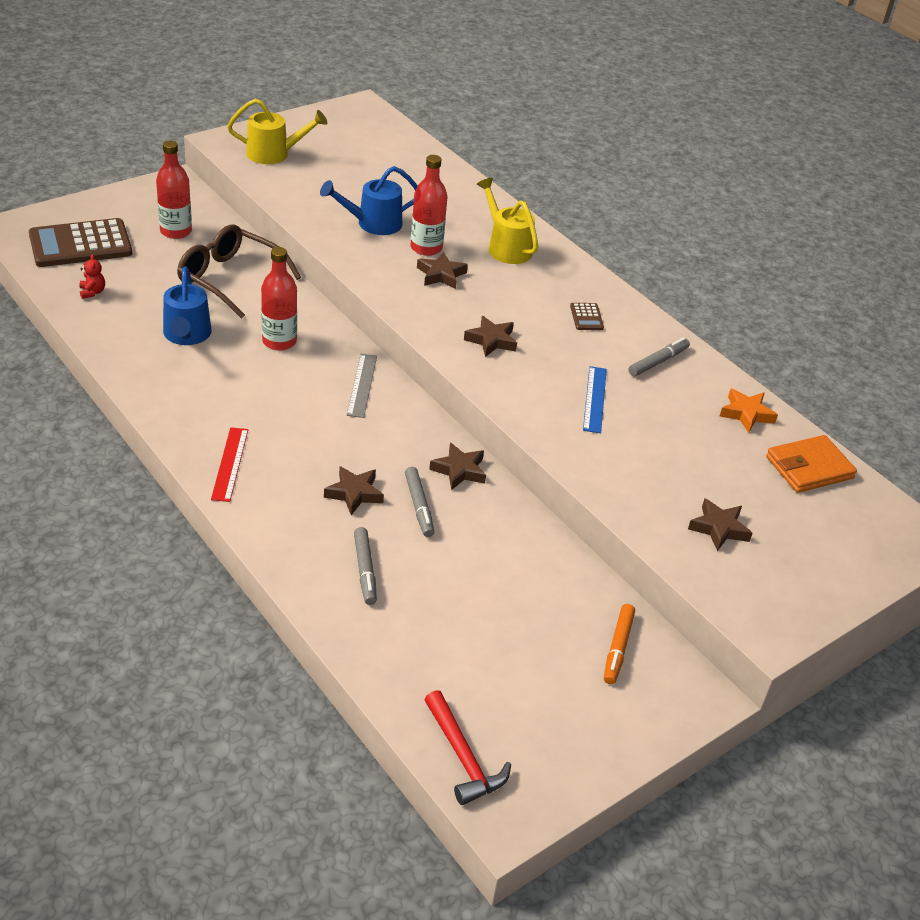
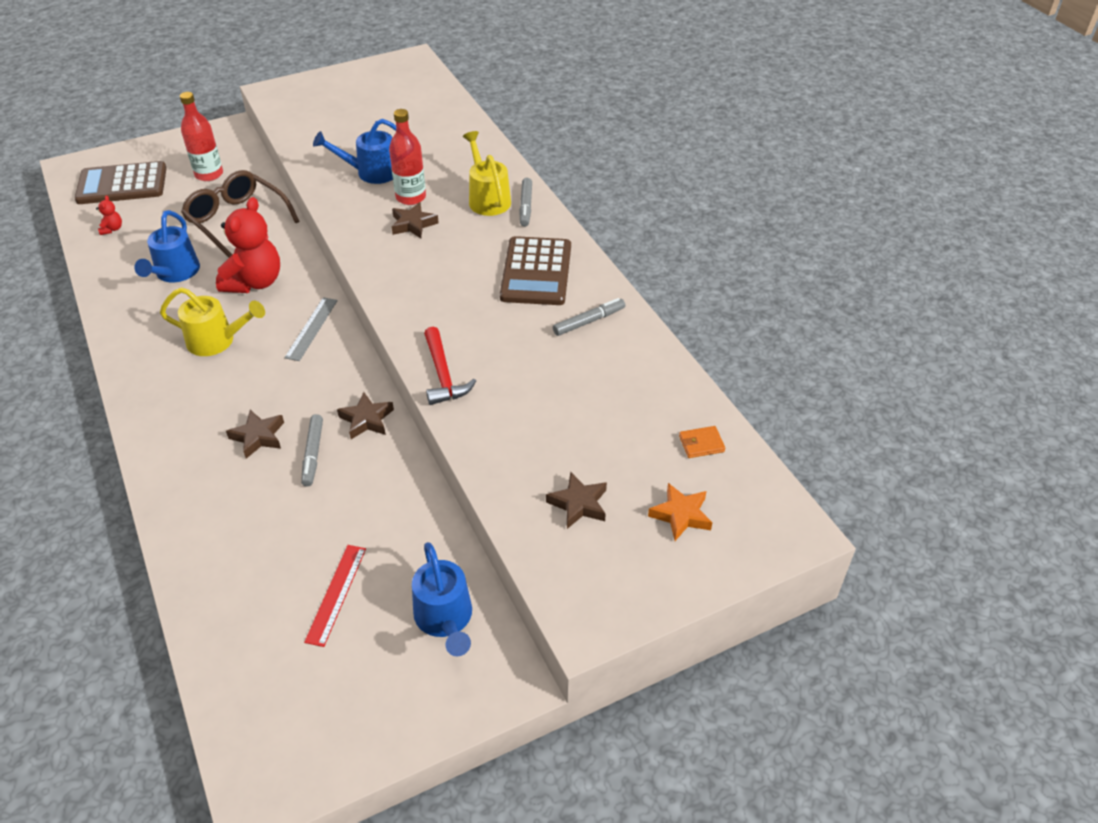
camera: 15 degrees right, 5 degrees up
red ruler [211,427,248,502] -> red ruler moved to [304,545,366,647]
yellow watering can [227,99,327,164] -> yellow watering can moved to [160,287,265,356]
red bottle [261,247,297,350] -> red teddy bear [216,197,280,293]
grey marker [354,527,377,605] -> grey marker moved to [519,178,532,227]
red hammer [424,690,511,805] -> red hammer moved to [424,327,476,405]
brown star [464,316,517,357] -> none
brown calculator [570,303,604,330] -> brown calculator [500,236,571,305], size x2.35
blue ruler [583,366,607,433] -> none
orange marker [604,604,635,684] -> blue watering can [412,542,472,657]
orange star [719,388,778,433] -> orange star moved to [648,483,713,541]
orange wallet [766,435,857,493] -> orange wallet [679,426,725,458], size x0.53

